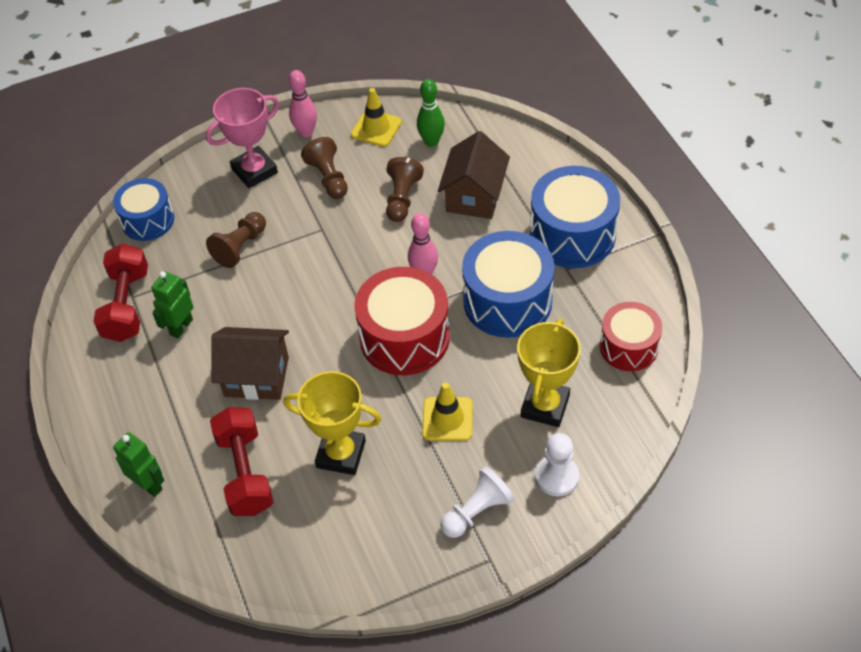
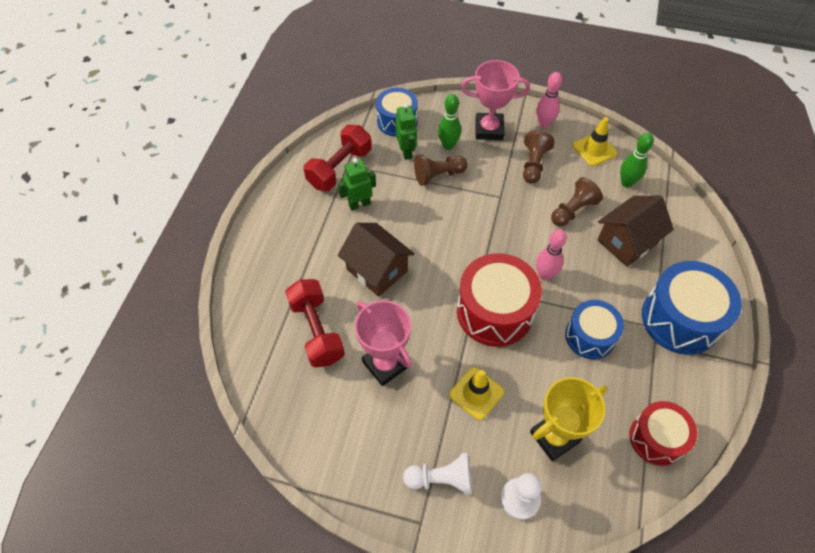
camera: 35 degrees right, 5 degrees up
green robot [113,432,164,497] -> green robot moved to [395,103,417,160]
red dumbbell [210,407,273,516] -> red dumbbell turned 45 degrees counterclockwise [285,279,345,368]
yellow trophy [283,371,381,475] -> pink trophy [355,300,412,386]
blue drum [462,231,555,338] -> blue drum [565,300,624,359], size x0.63
none -> green bowling pin [438,94,461,150]

